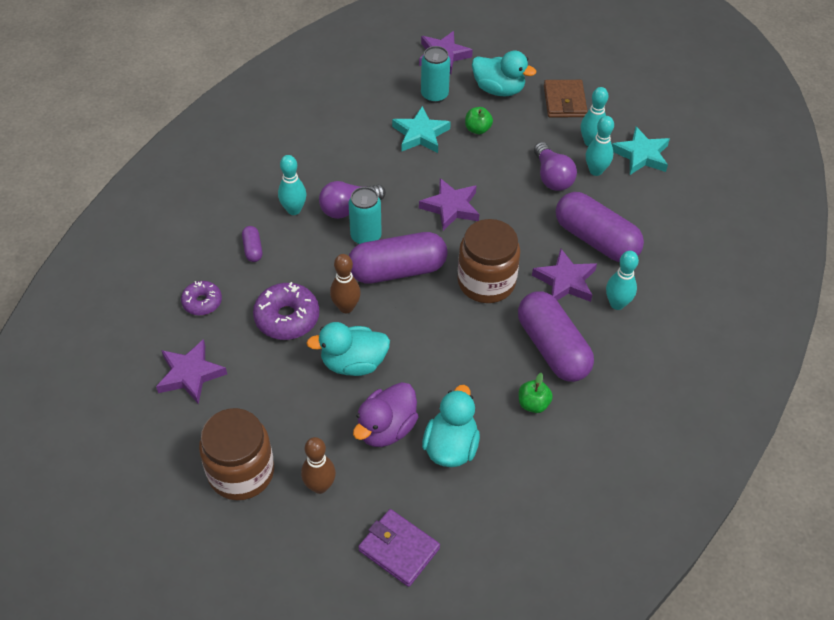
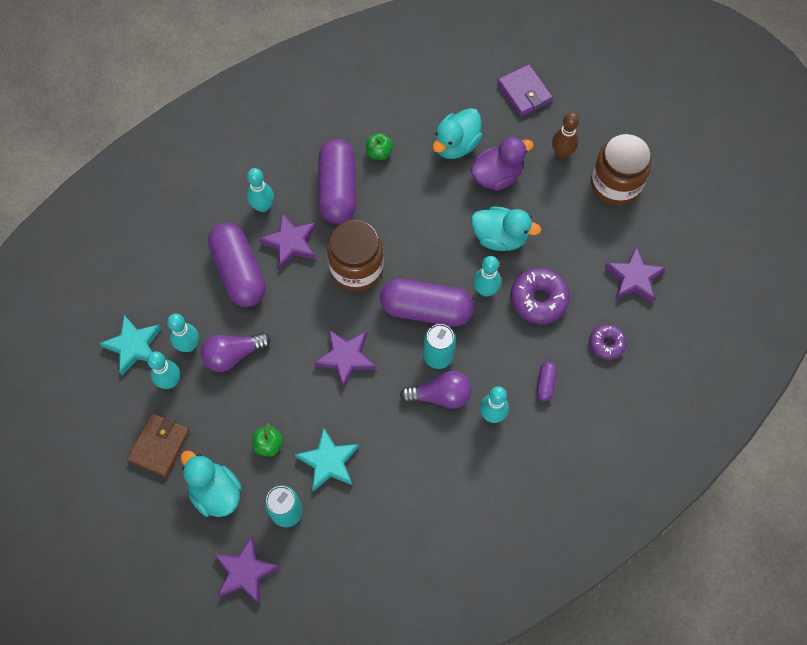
camera: 155 degrees left, 15 degrees up
brown bowling pin [330,254,361,313] -> turquoise bowling pin [473,256,501,297]
purple light bulb [534,142,577,191] -> purple light bulb turned 120 degrees counterclockwise [201,332,270,372]

